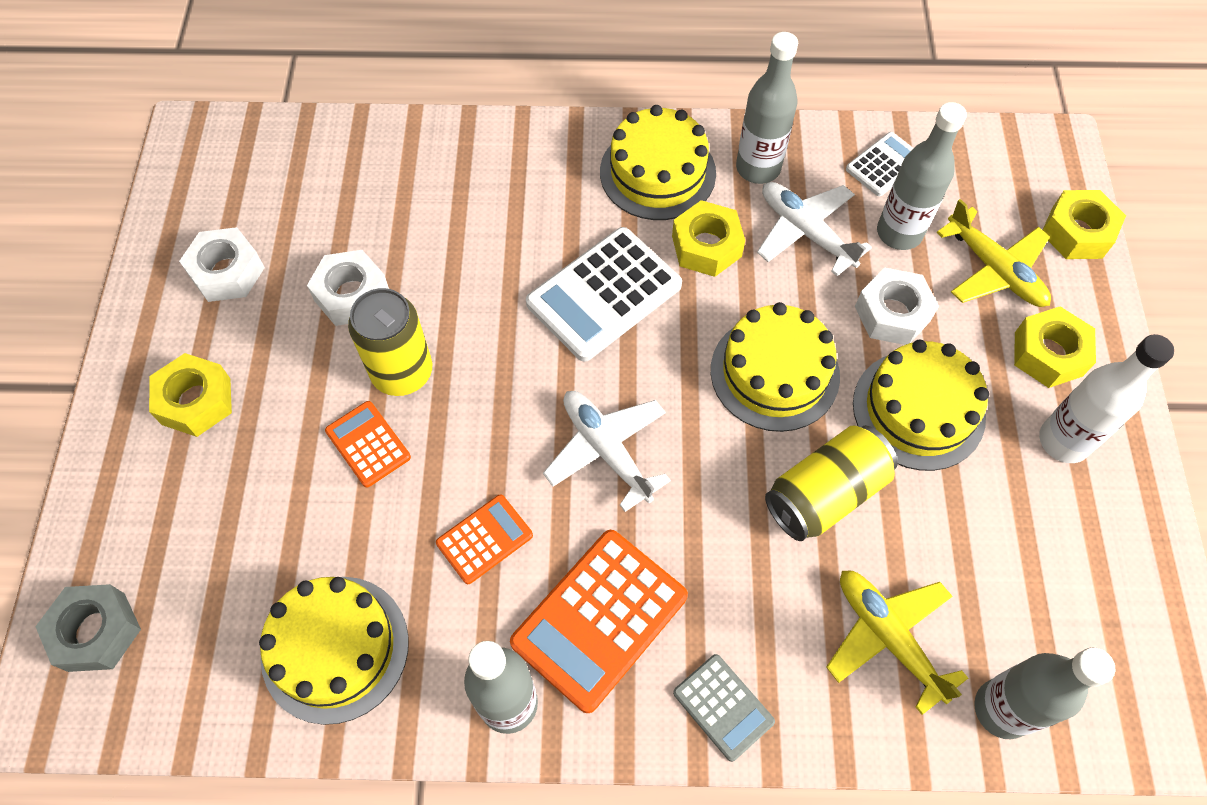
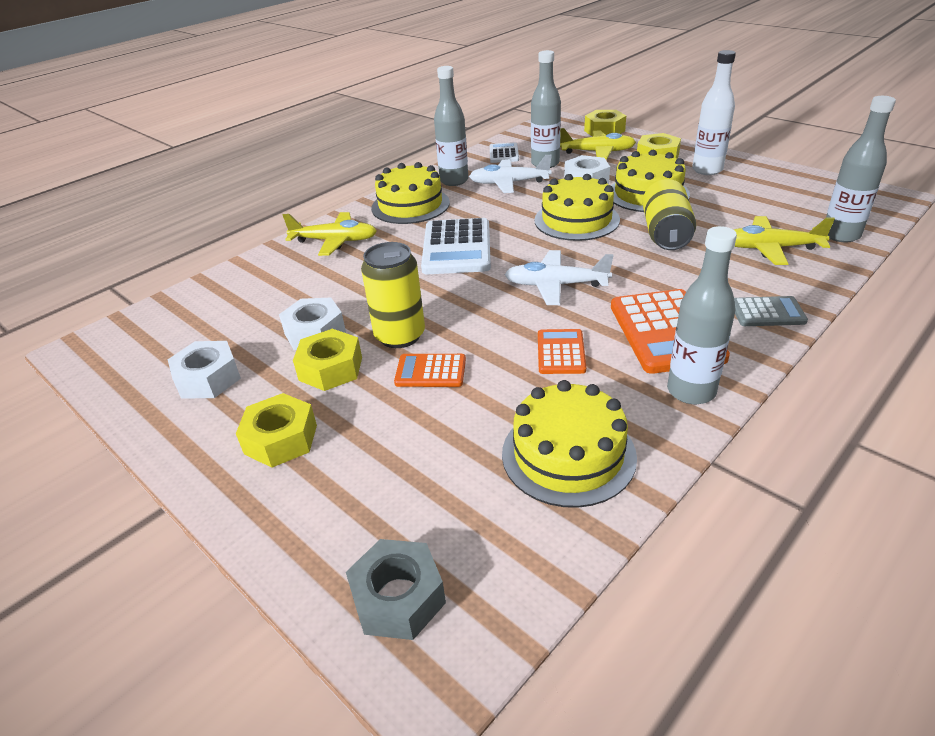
camera: 45 degrees left, 25 degrees down
yellow nut [672,200,745,277] -> yellow nut moved to [293,329,362,391]
none -> yellow plane [283,212,377,256]

